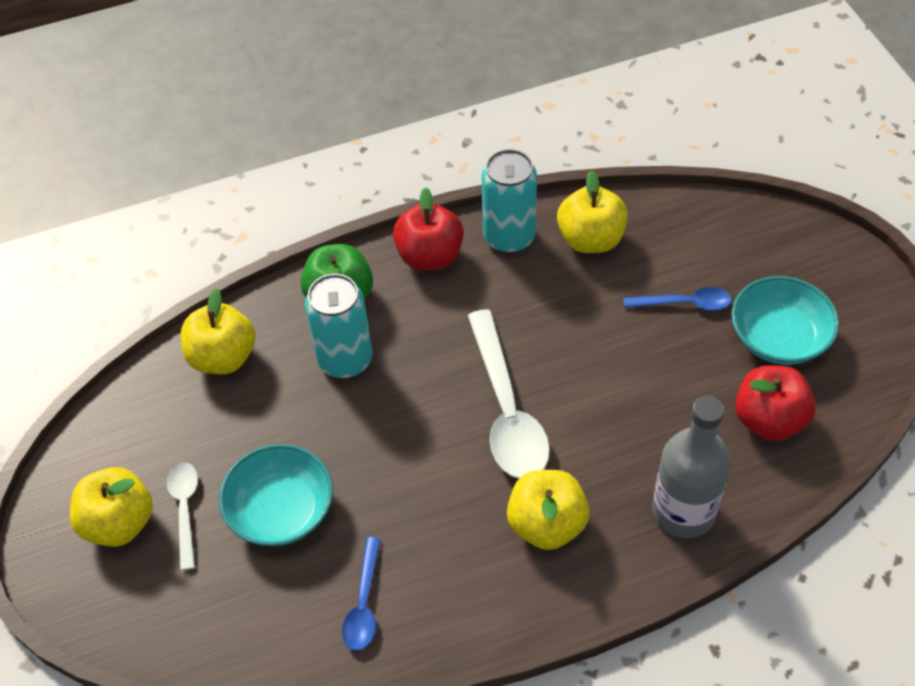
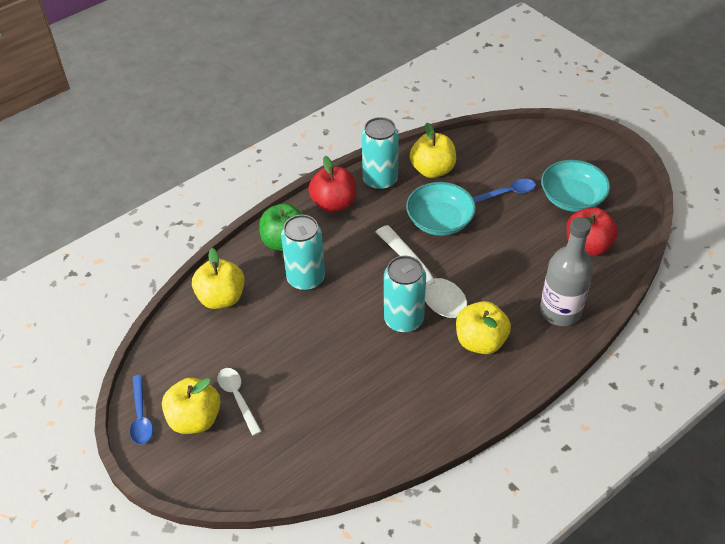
camera: 20 degrees left, 5 degrees down
turquoise bowl [219,444,333,546] -> turquoise bowl moved to [406,182,476,236]
blue spoon [342,537,381,651] -> blue spoon moved to [130,375,153,445]
none -> turquoise can [384,256,426,333]

